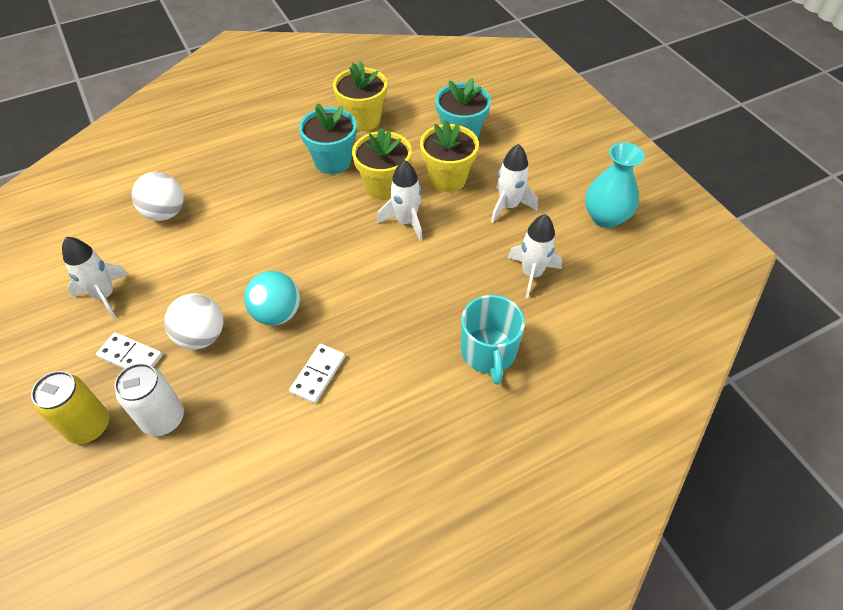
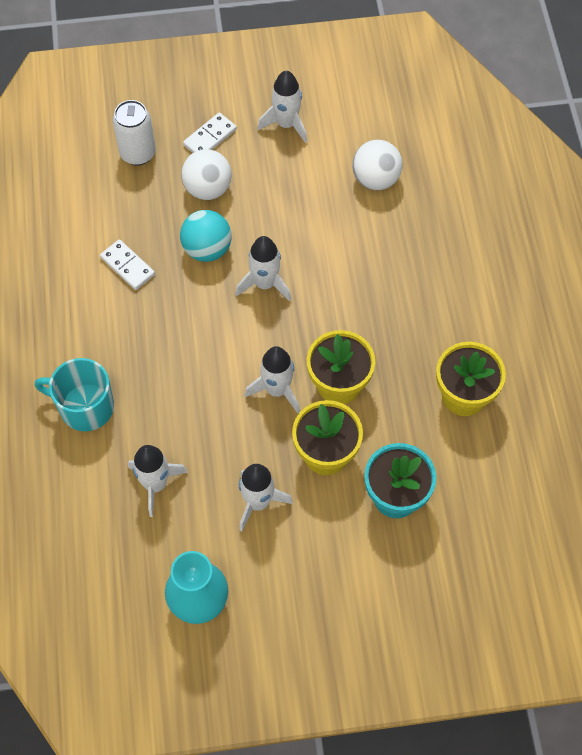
camera: 110 degrees right, 10 degrees up
yellow can [31,371,109,444] -> none
turquoise flower pot [299,103,357,174] -> none
none -> white rocket [236,236,291,301]

